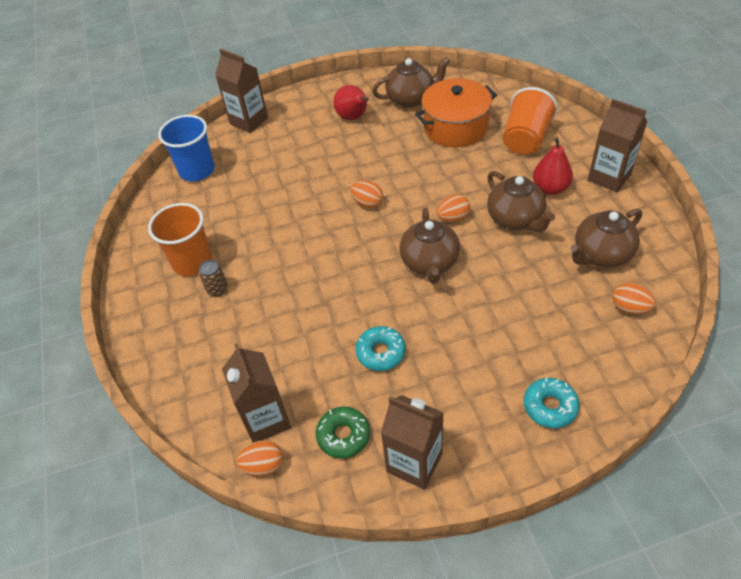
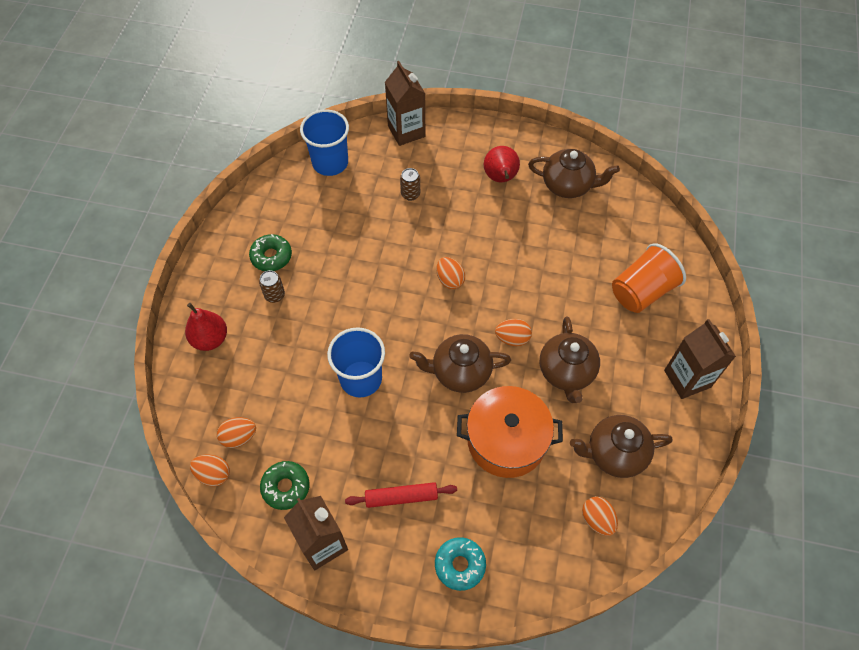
camera: 25 degrees right, 10 degrees up
orange cup [148,203,212,276] -> green donut [249,234,292,271]
brown carton [222,344,291,443] -> orange egg [217,417,256,448]
turquoise donut [355,326,406,371] -> none
brown teapot [399,208,460,284] -> brown teapot turned 60 degrees clockwise [409,334,511,393]
orange pot [415,78,497,147] -> orange pot moved to [457,386,563,478]
red pear [533,137,573,195] -> red pear moved to [185,303,227,351]
none -> blue cup [327,327,385,397]
none -> red rolling pin [345,482,457,508]
none -> brown can [400,168,420,201]

